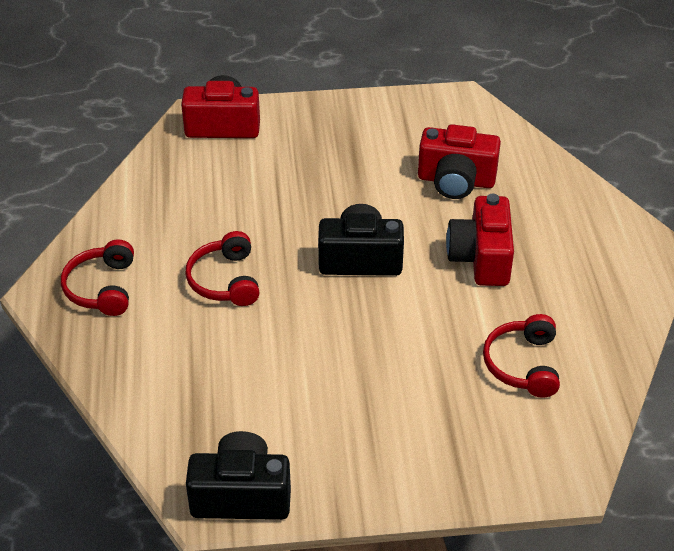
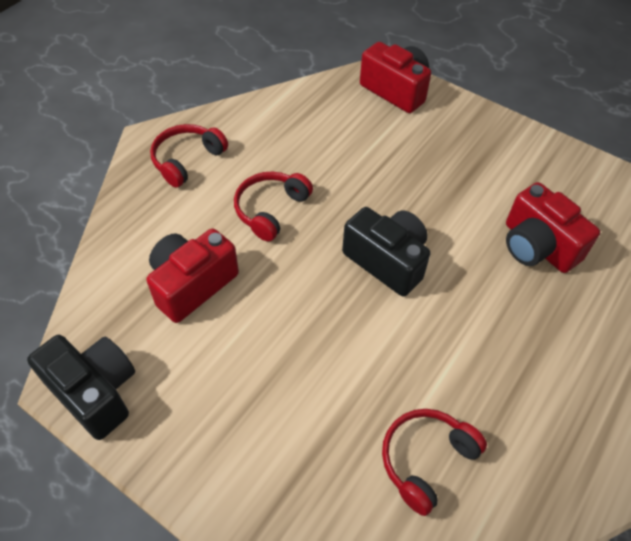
camera: 40 degrees right, 10 degrees up
red camera [446,194,514,286] -> red camera moved to [147,229,239,323]

